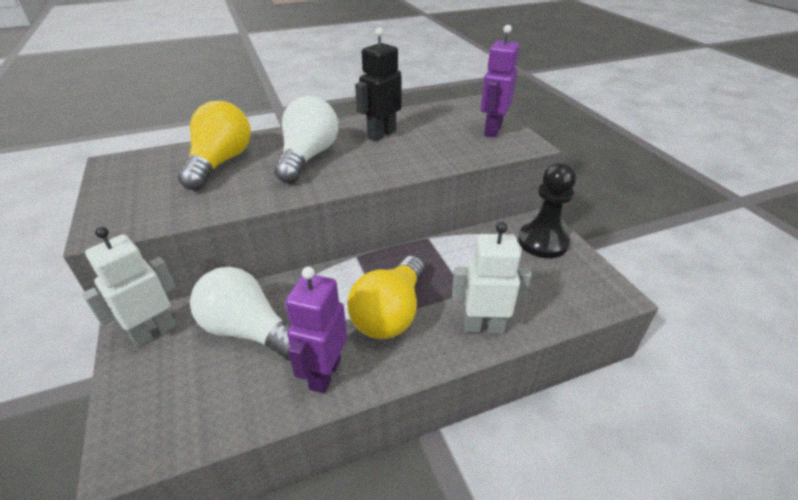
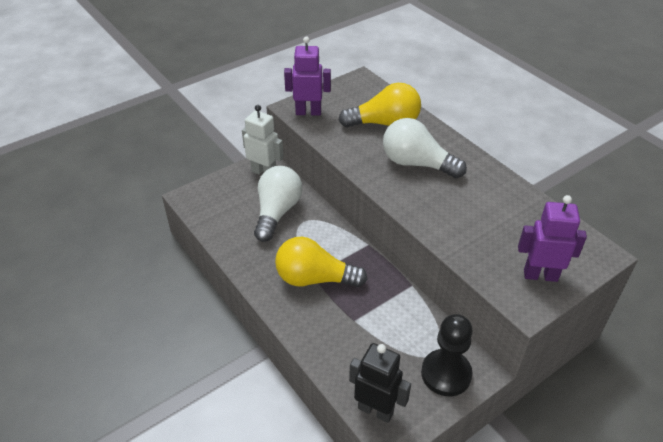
camera: 75 degrees right, 5 degrees up
white light bulb [274,96,338,183] -> white light bulb turned 150 degrees counterclockwise [383,118,467,179]
purple robot [285,267,347,393] -> purple robot moved to [284,37,331,116]
black robot [355,27,402,141] -> black robot moved to [349,343,411,423]
white robot [452,222,532,333] -> none

